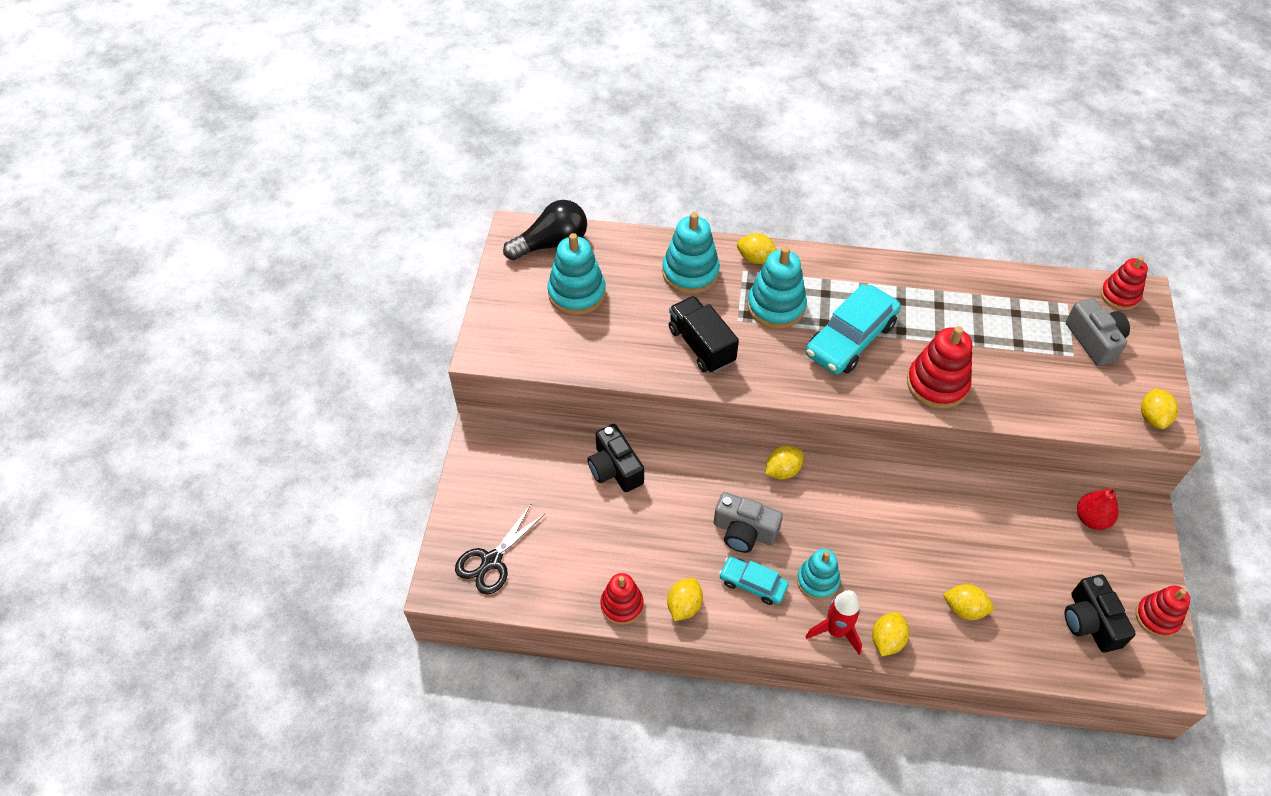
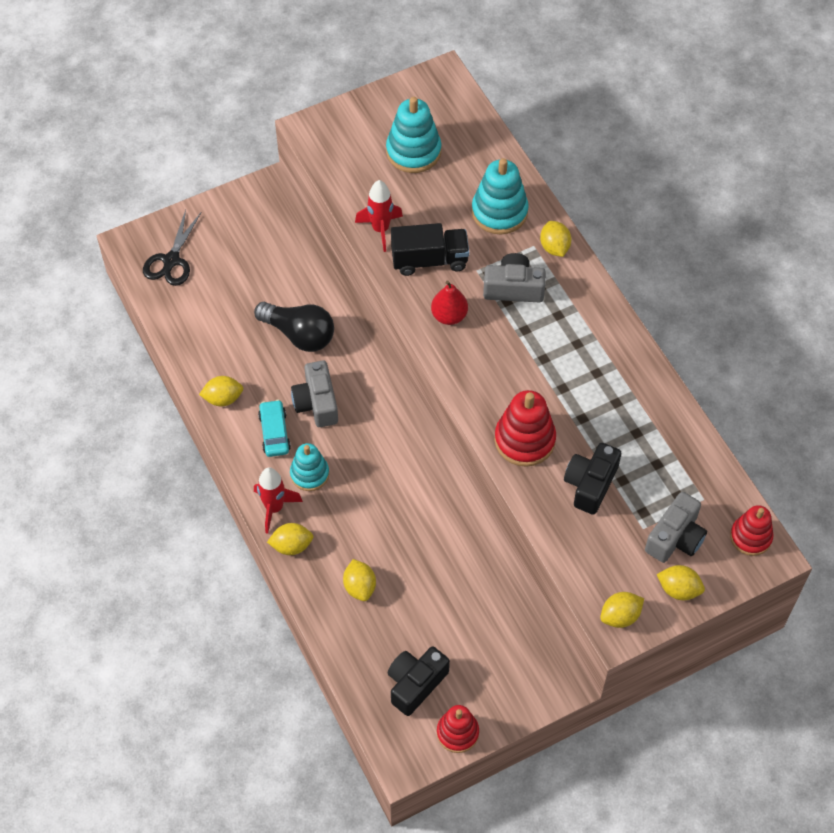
camera: 55 degrees right, 5 degrees up
black scissors [455,505,546,594] -> black scissors turned 75 degrees counterclockwise [143,210,201,286]
black light bulb [503,200,587,260] -> black light bulb moved to [254,302,334,352]
black camera [588,424,644,492] -> black camera moved to [564,443,621,515]
red stacking toy [601,573,644,625] -> none
black truck [669,296,739,373] -> black truck turned 60 degrees clockwise [391,223,469,276]
turquoise stacking toy [747,247,807,329] -> grey camera [483,253,546,302]
yellow lemon [766,446,803,479] -> yellow lemon moved to [657,565,705,600]
turquoise car [806,284,901,374] -> none
red pear [1077,488,1119,530] -> red pear moved to [431,281,468,325]
none -> red rocket [355,180,403,252]

